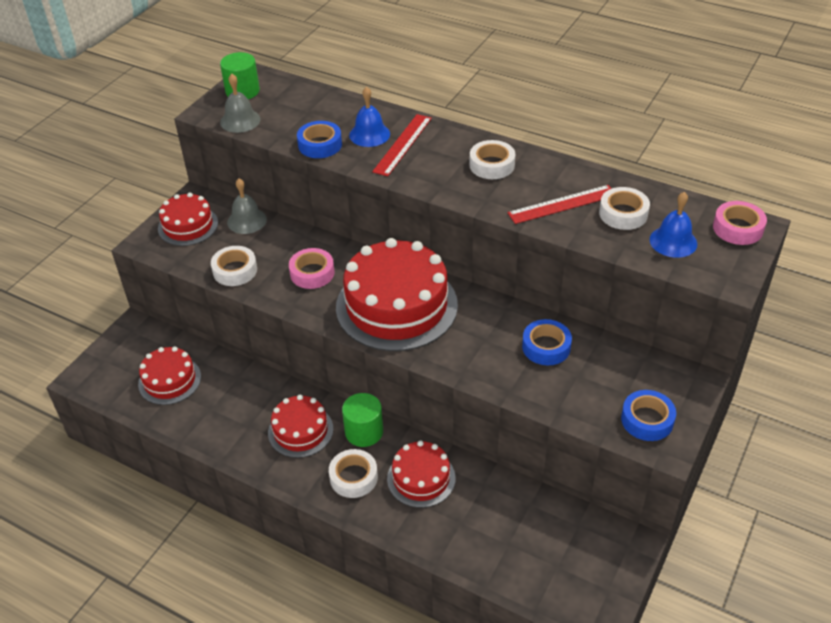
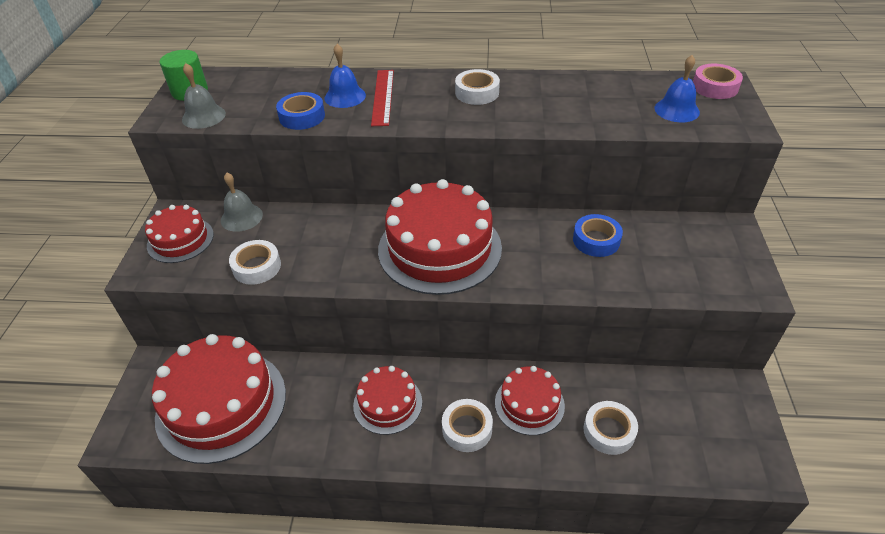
camera: 25 degrees left, 0 degrees up
red cake [138,346,201,405] -> red cake [152,334,286,464], size x1.86
pink tape [289,248,335,289] -> none
green cylinder [342,393,383,447] -> none
red ruler [507,185,612,224] -> none
white tape [599,187,650,230] -> white tape moved to [583,401,638,455]
blue tape [621,390,676,441] -> none

